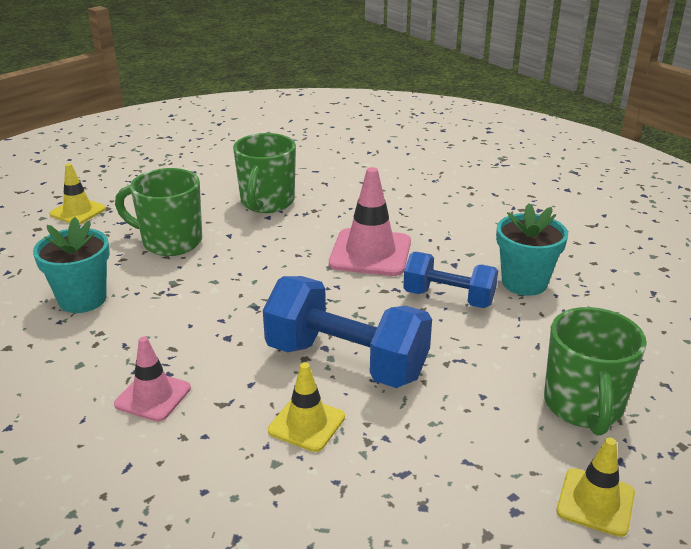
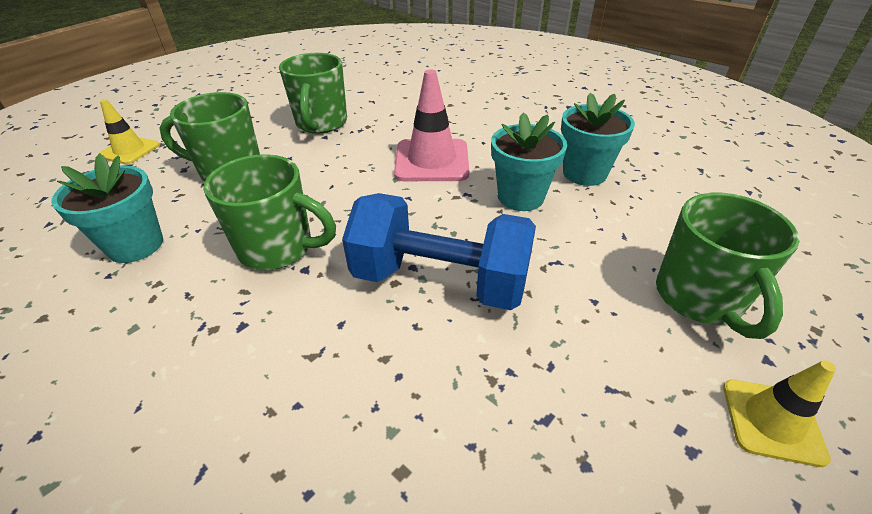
camera: 10 degrees left, 10 degrees up
pink traffic cone [114,336,191,422] -> none
yellow traffic cone [268,363,345,452] -> none
blue dumbbell [403,252,498,308] -> turquoise flower pot [491,112,567,211]
none -> green mug [203,154,336,270]

